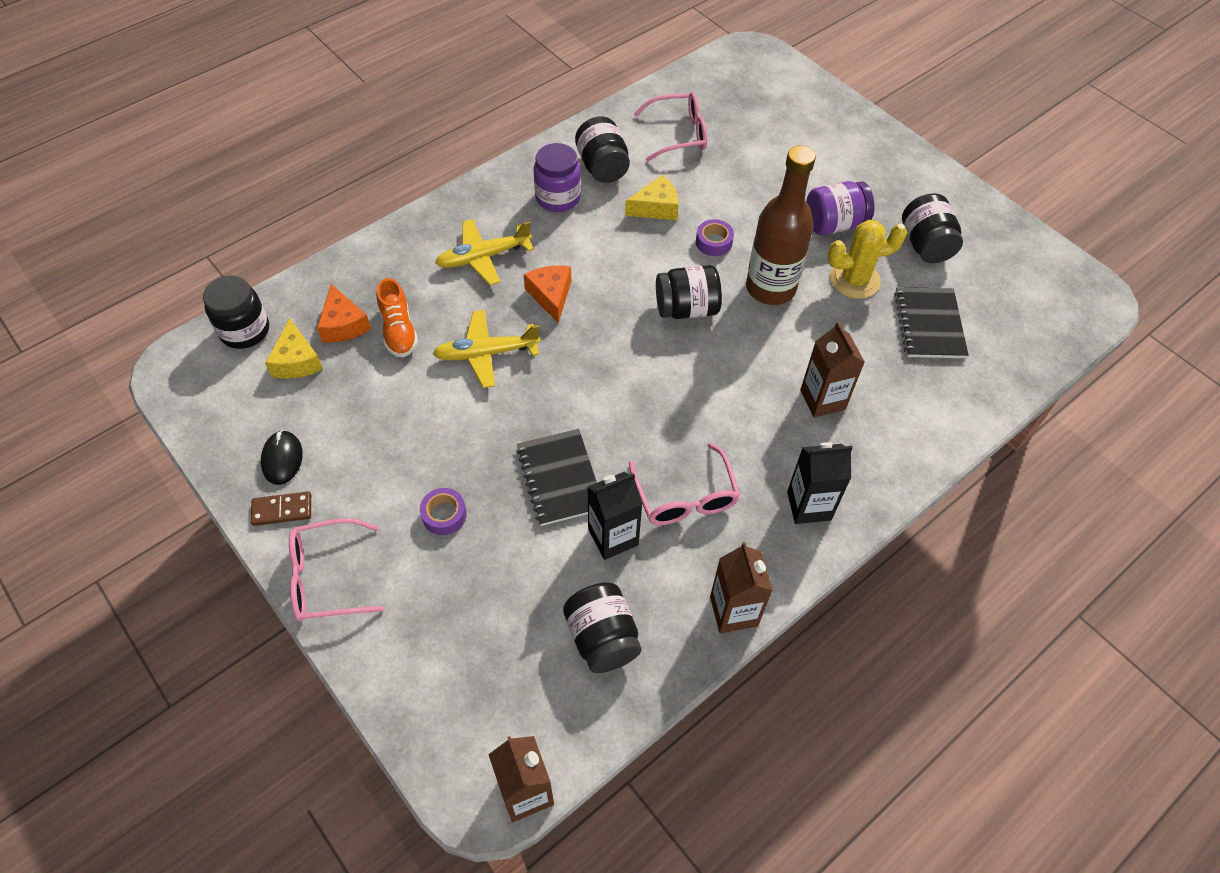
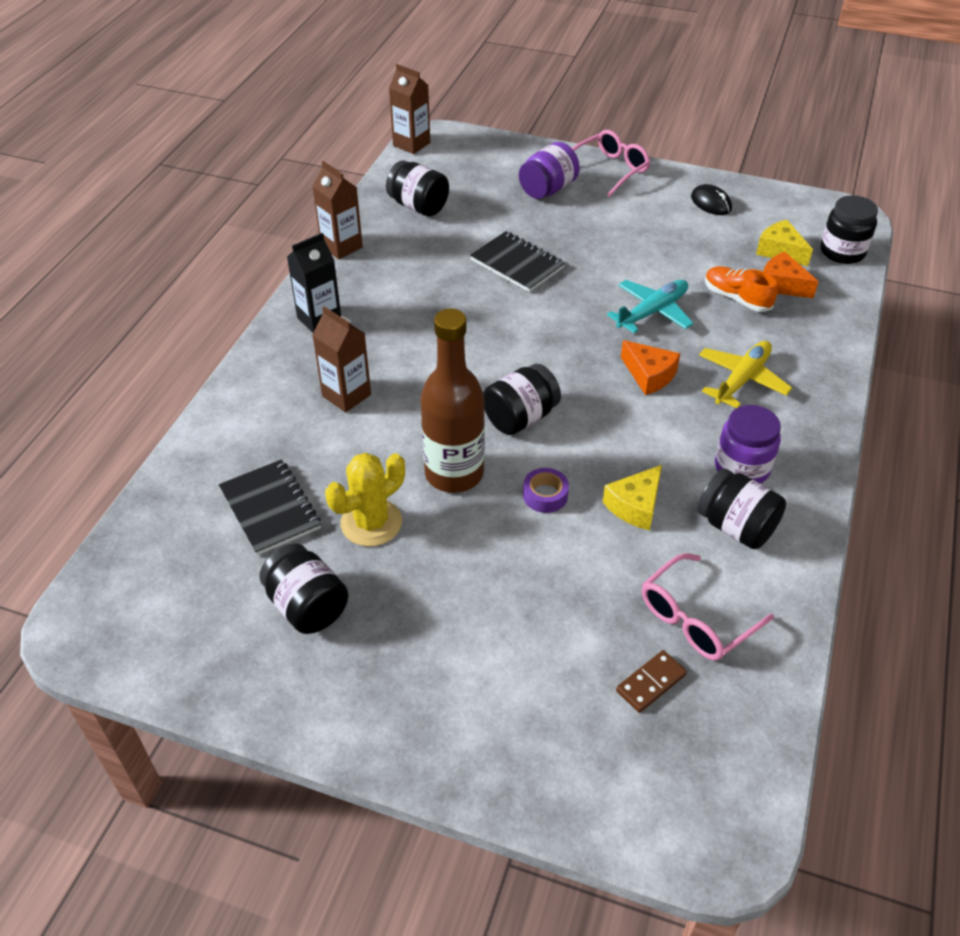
camera: 150 degrees right, 10 degrees down
brown domino [251,491,311,526] -> brown domino moved to [616,650,687,713]
purple tape [420,488,467,535] -> none
yellow plane [433,310,540,388] -> turquoise plane [607,280,694,333]
black carton [587,472,642,560] -> none
pink glasses [629,443,740,525] -> none
purple jar [806,181,874,235] -> purple jar moved to [519,142,580,199]

